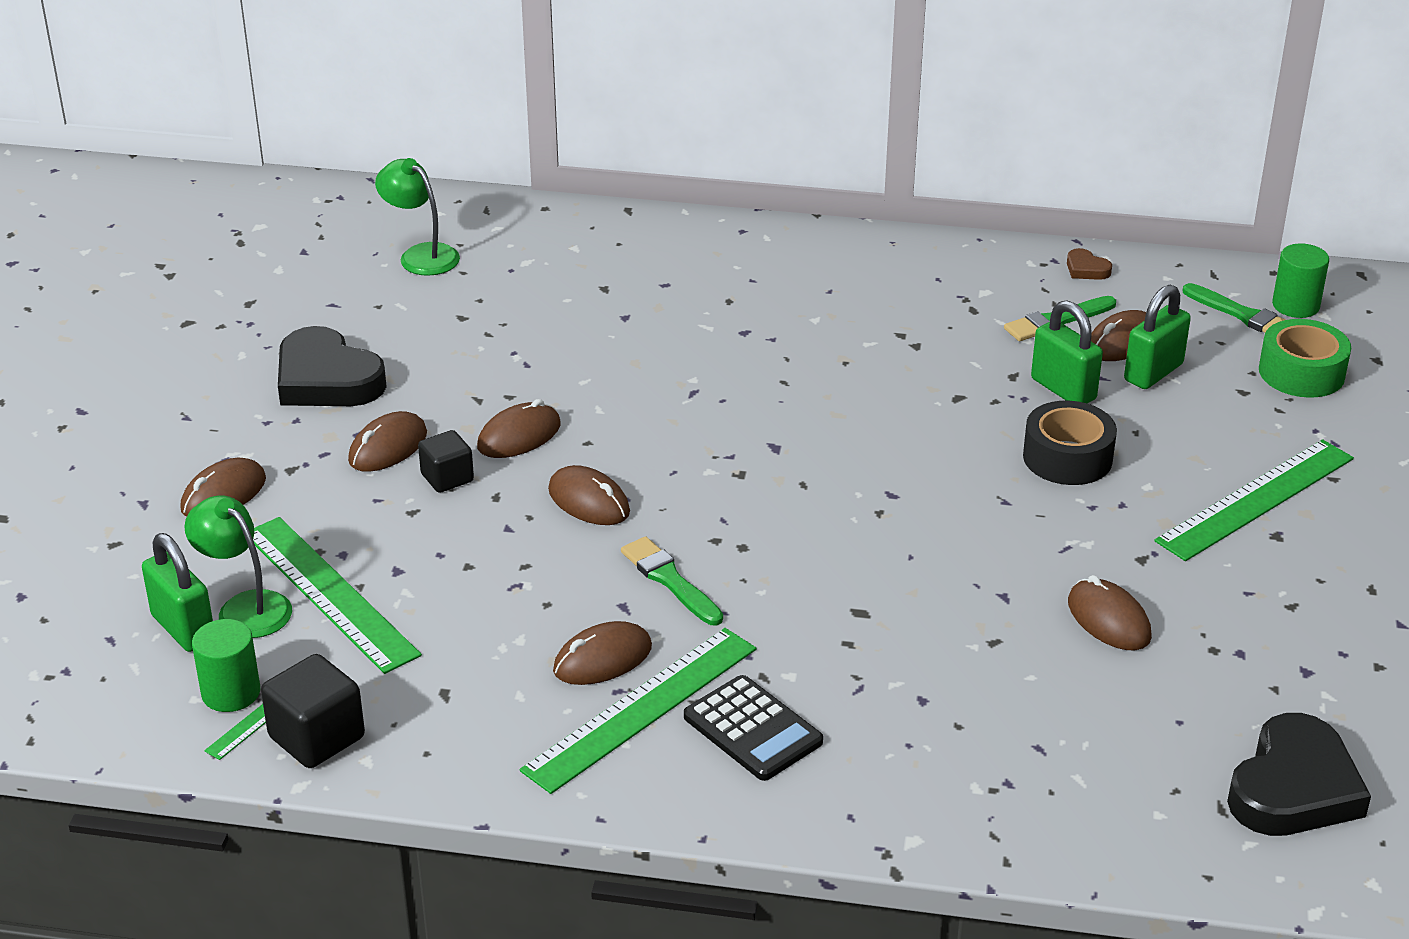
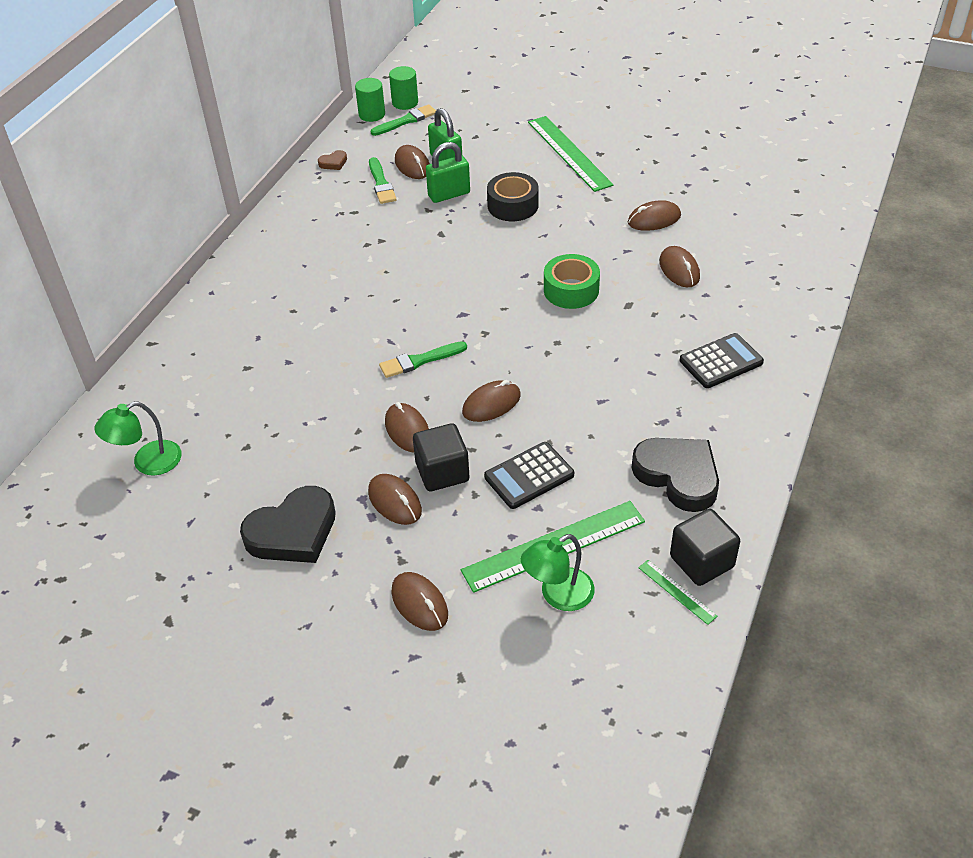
camera: 75 degrees left, 10 degrees up
green padlock [142,533,213,652] -> none
green cylinder [192,619,260,712] -> green cylinder moved to [355,78,385,122]
black cube [418,430,474,493] -> black cube [413,423,469,491], size x1.52
green ruler [520,628,756,794] -> none
brown mouse [553,621,652,685] -> brown mouse moved to [659,246,700,288]
green brush [621,536,723,625] -> green brush moved to [379,341,467,378]
black heart [1227,713,1371,836] -> black heart moved to [632,438,719,512]
green tape [1259,319,1351,398] -> green tape moved to [544,254,600,309]
none -> black calculator [484,442,574,509]

